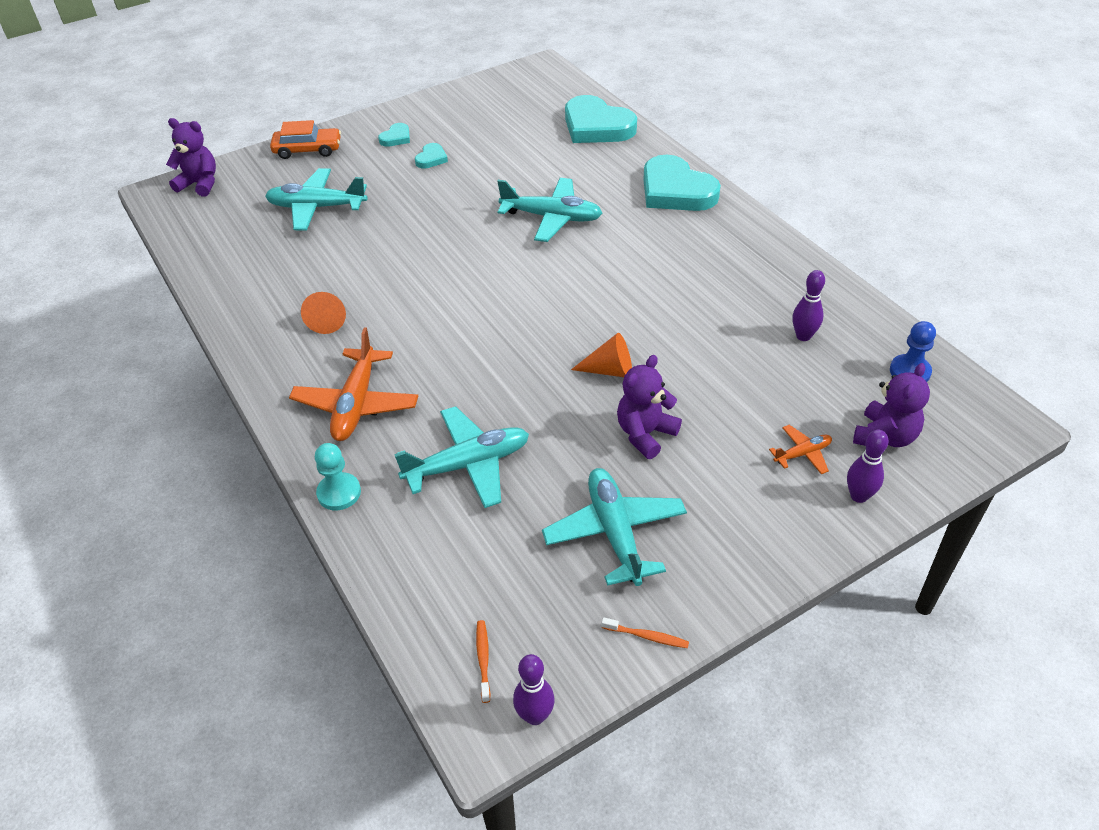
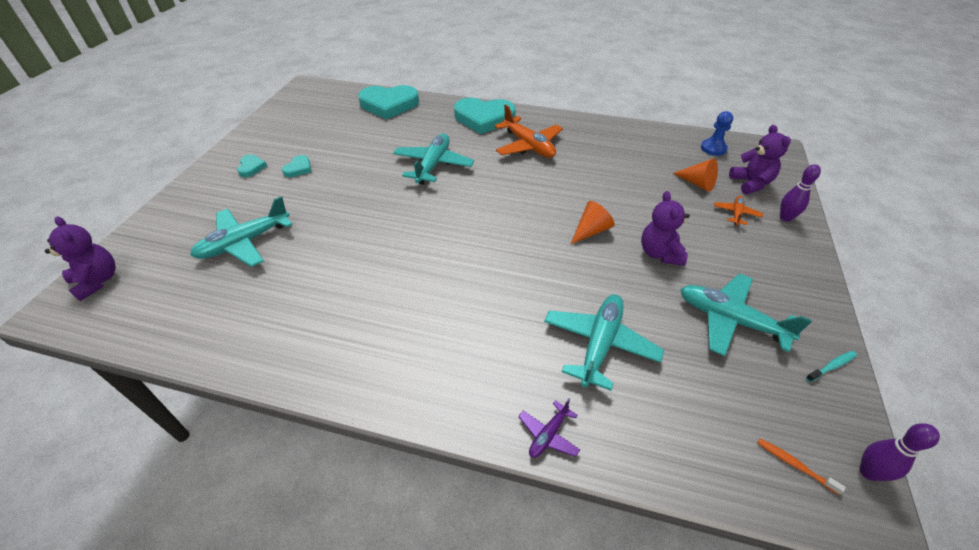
camera: 45 degrees left, 0 degrees up
purple teddy bear [166,118,216,197] -> purple teddy bear turned 75 degrees clockwise [45,216,116,301]
orange car [270,120,341,159] -> none
orange plane [289,327,418,441] -> orange plane moved to [494,105,563,158]
orange cone [301,292,346,334] -> orange cone moved to [673,159,718,192]
turquoise pawn [315,443,361,510] -> purple plane [518,399,580,458]
turquoise heart [415,143,448,169] -> turquoise heart turned 45 degrees clockwise [282,155,311,177]
turquoise plane [497,178,602,242] -> turquoise plane turned 45 degrees counterclockwise [393,133,474,185]
orange toothbrush [602,617,689,648] -> turquoise toothbrush [806,351,857,382]
purple bowling pin [792,270,825,341] -> none

